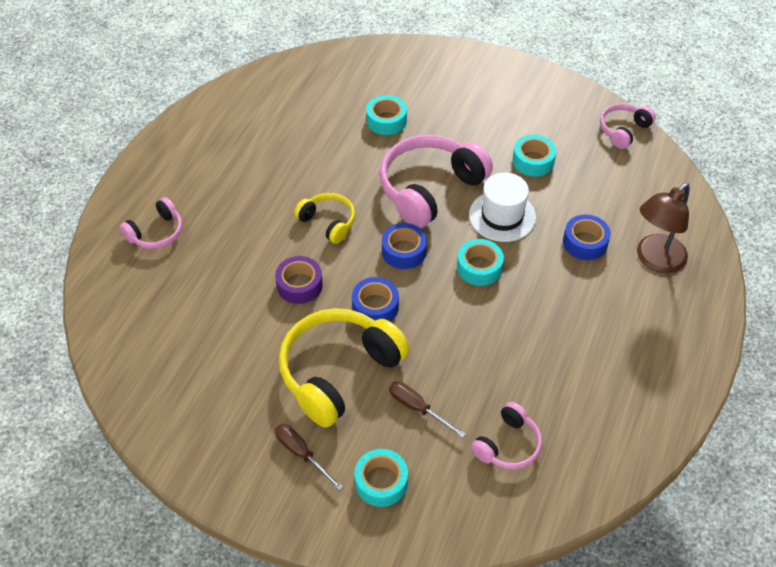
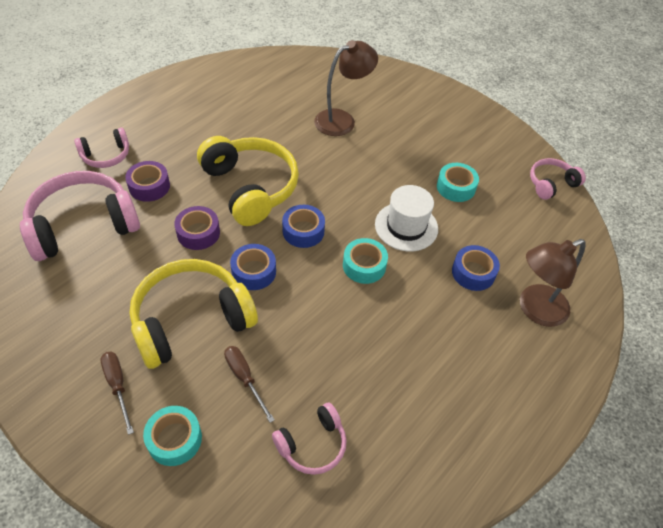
camera: 15 degrees right, 0 degrees up
yellow headphones [294,193,355,244] -> yellow headphones [197,136,299,226], size x1.90
turquoise tape [366,95,407,135] -> brown lamp [314,40,378,136]
pink headphones [379,135,493,228] -> pink headphones moved to [20,171,140,261]
none -> purple tape [125,161,170,202]

